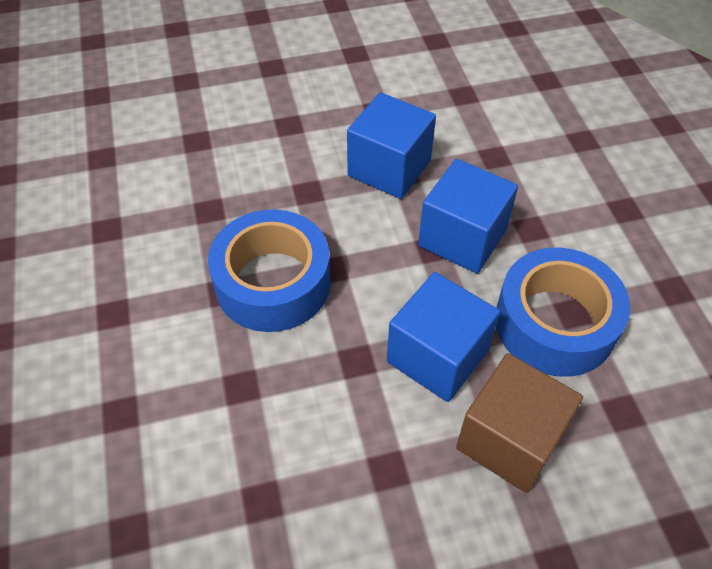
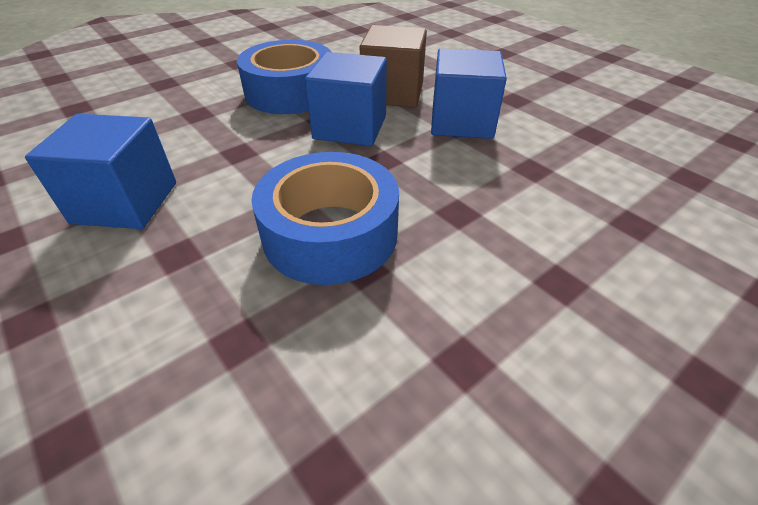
camera: 115 degrees left, 10 degrees down
blue cube [418,159,518,273] -> blue cube moved to [431,48,507,139]

